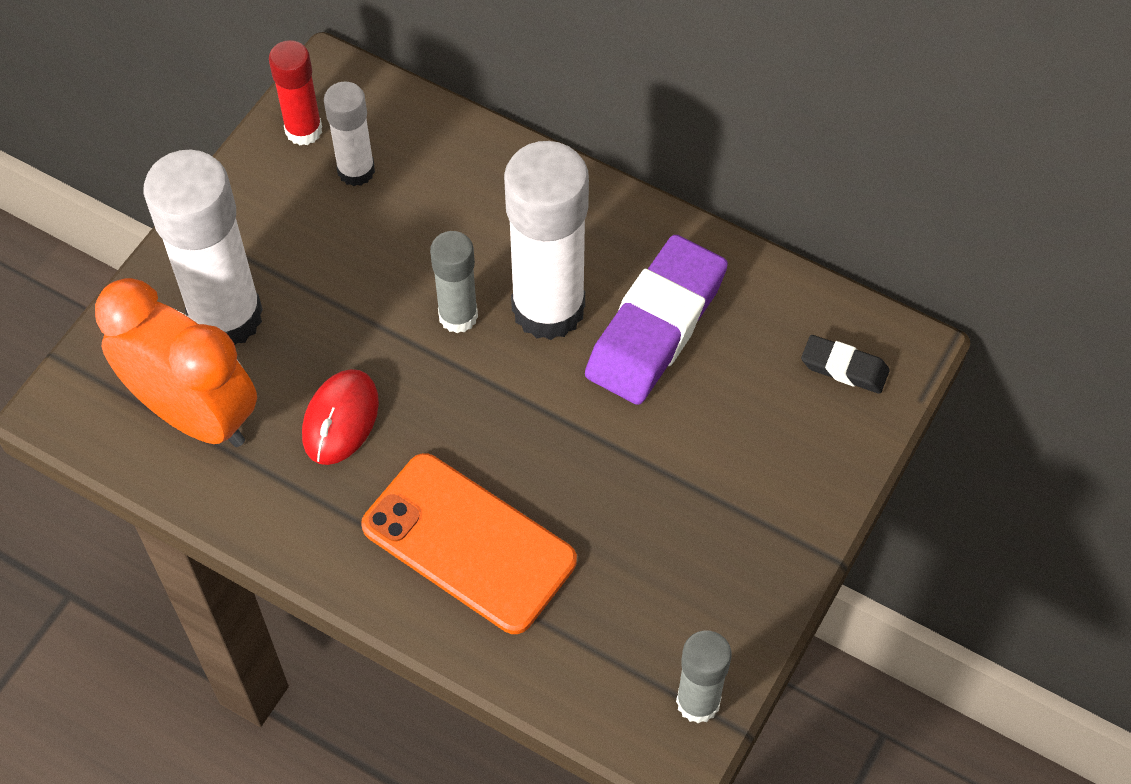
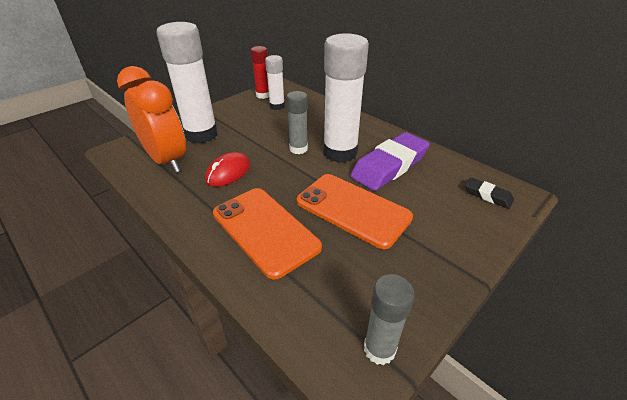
camera: 15 degrees right, 20 degrees down
none -> orange phone [296,174,413,249]

